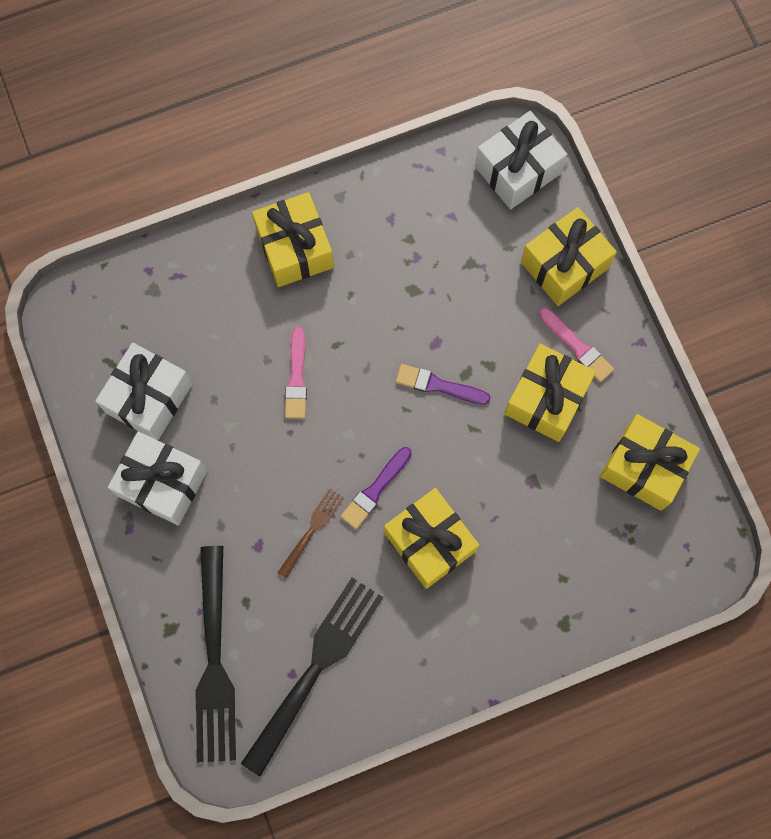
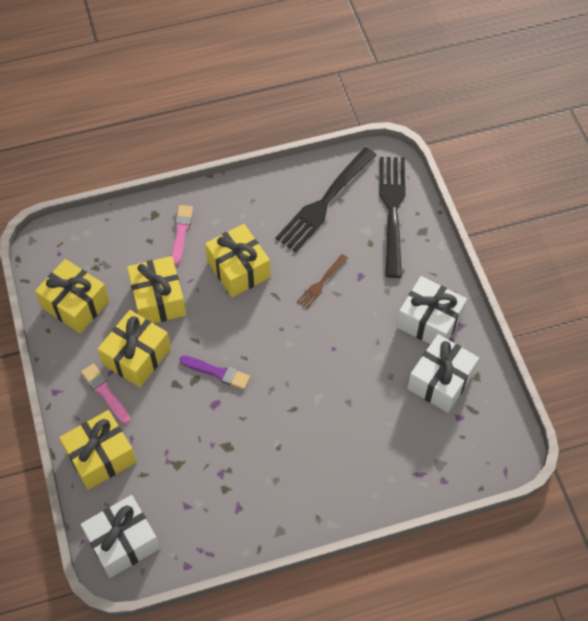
camera: 175 degrees left, 15 degrees down
yellow gift [252,192,334,287] -> yellow gift moved to [127,256,186,324]
pink brush [285,326,307,419] -> pink brush moved to [172,205,193,265]
purple brush [340,447,412,529] -> none

